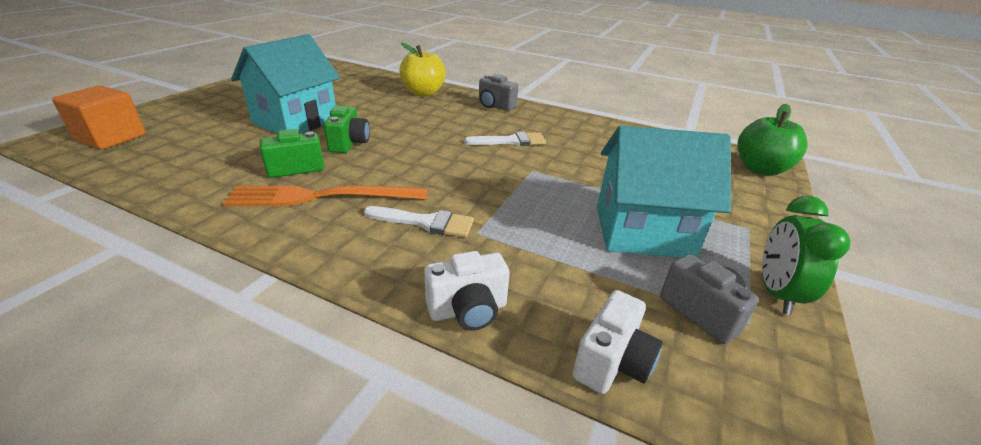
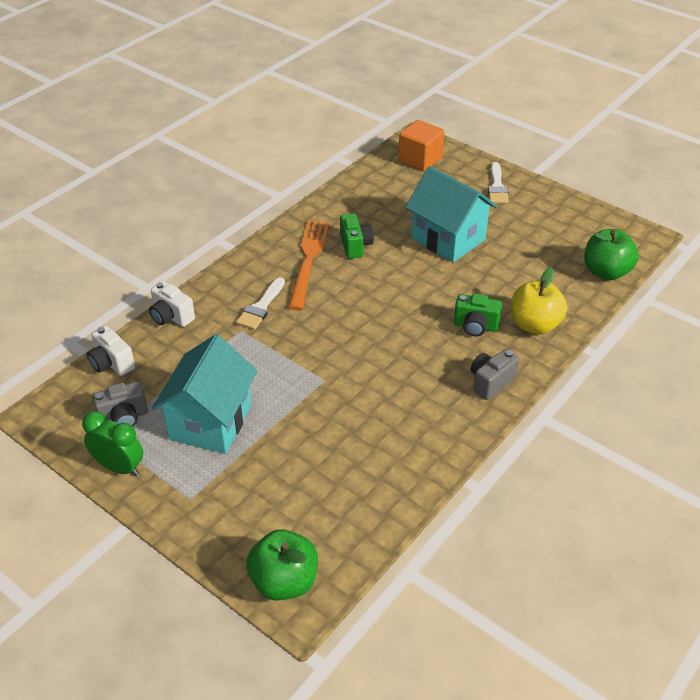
camera: 105 degrees right, 10 degrees up
green camera [324,106,370,153] -> green camera moved to [454,293,502,336]
white camera [424,251,510,331] -> white camera turned 45 degrees counterclockwise [149,281,195,327]
white brush [464,132,546,146] -> white brush moved to [488,162,509,203]
none -> green apple [584,229,639,280]

